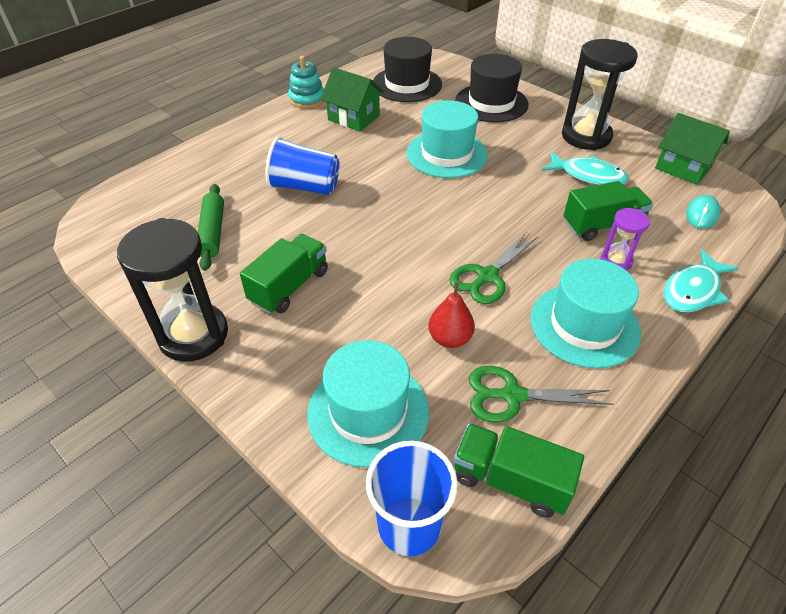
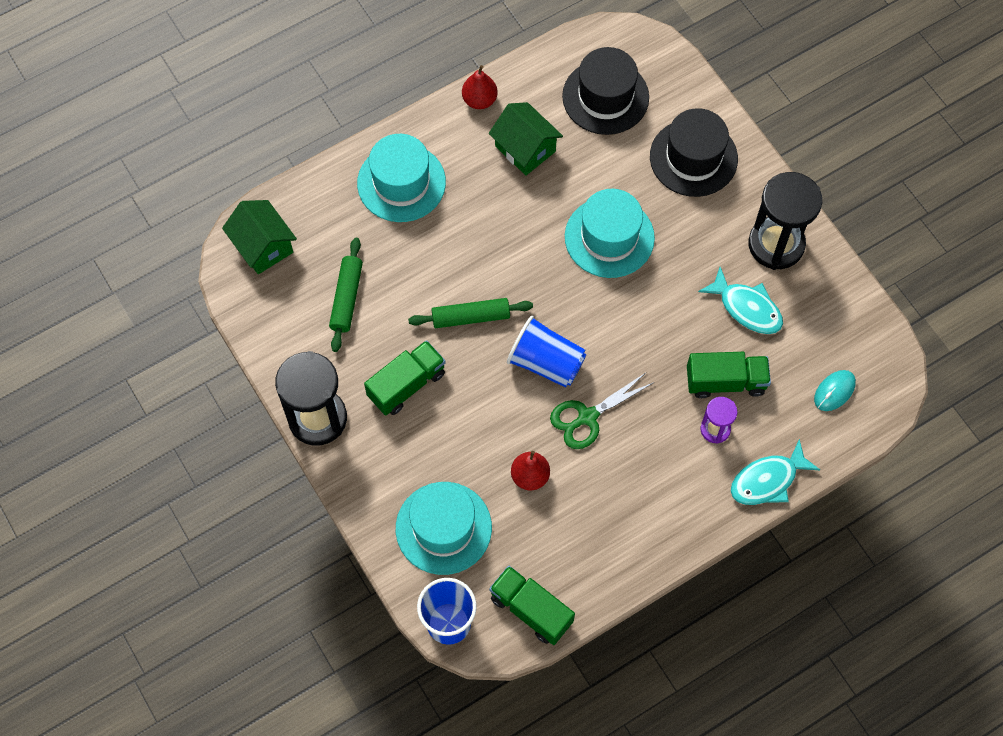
camera: 15 degrees right, 20 degrees up
blue cup [266,137,340,195] -> blue cup moved to [507,316,586,388]
turquoise stacking toy [288,56,324,108] -> red pear [462,65,498,109]
green scissors [469,366,613,423] -> none
turquoise hat [531,259,641,368] -> turquoise hat moved to [357,134,446,222]
green house [655,113,730,185] -> green house moved to [222,200,297,274]
none -> green rolling pin [408,298,533,328]

